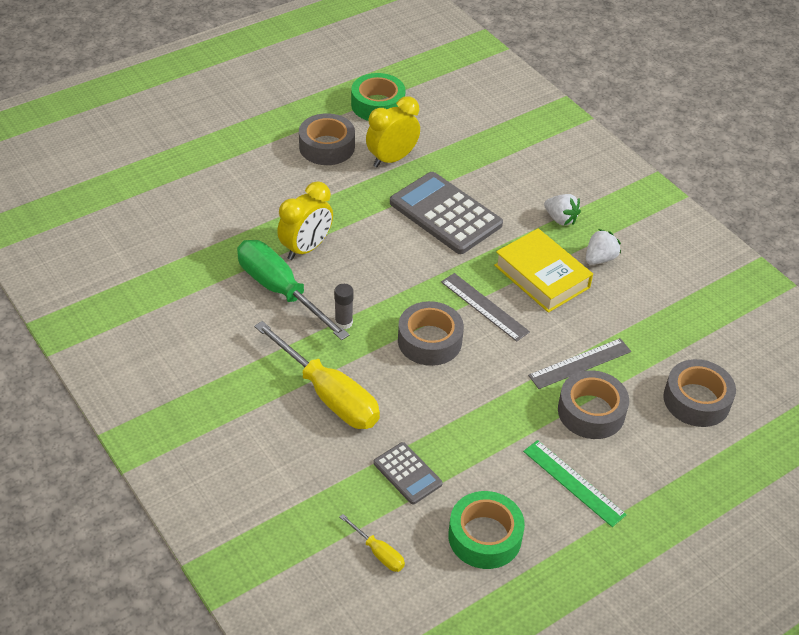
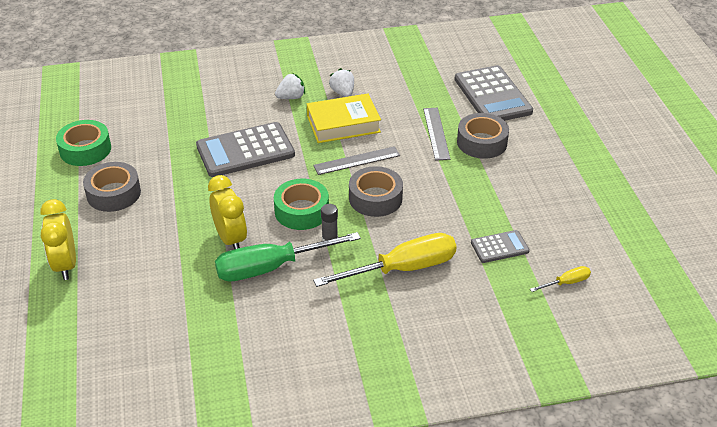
camera: 65 degrees left, 5 degrees down
yellow clock [366,96,420,167] -> yellow clock moved to [40,199,76,280]
green tape [448,491,525,569] -> green tape moved to [274,179,329,230]
green ruler [523,440,627,527] -> none
grey tape [663,359,736,427] -> grey calculator [454,65,533,121]

